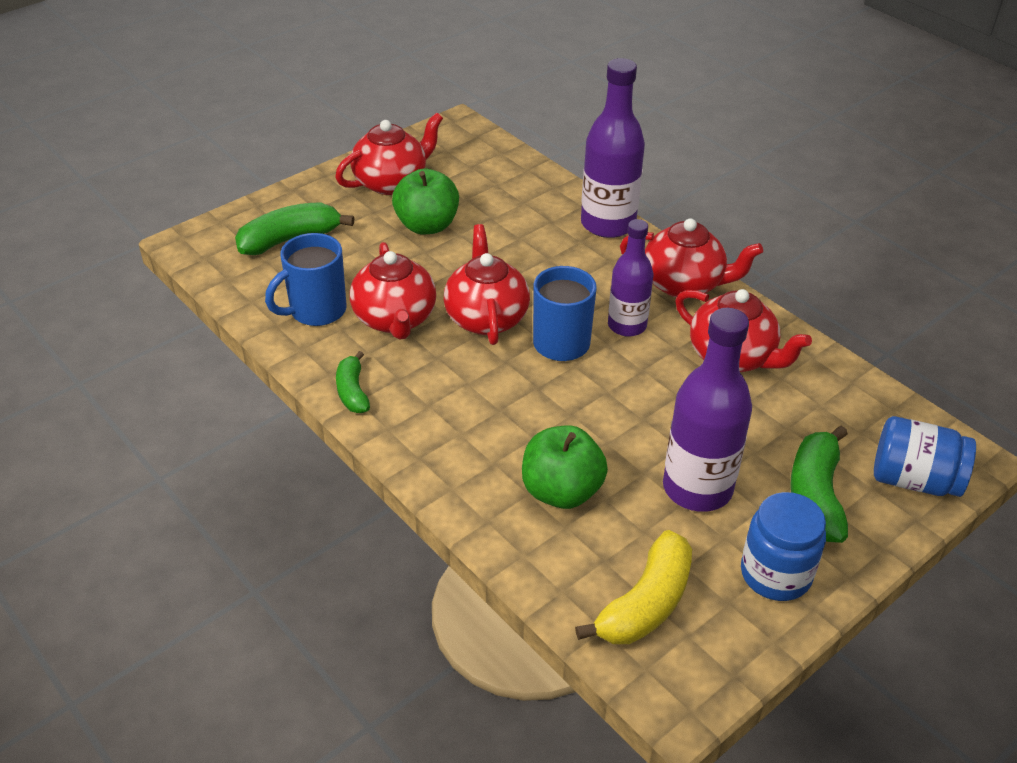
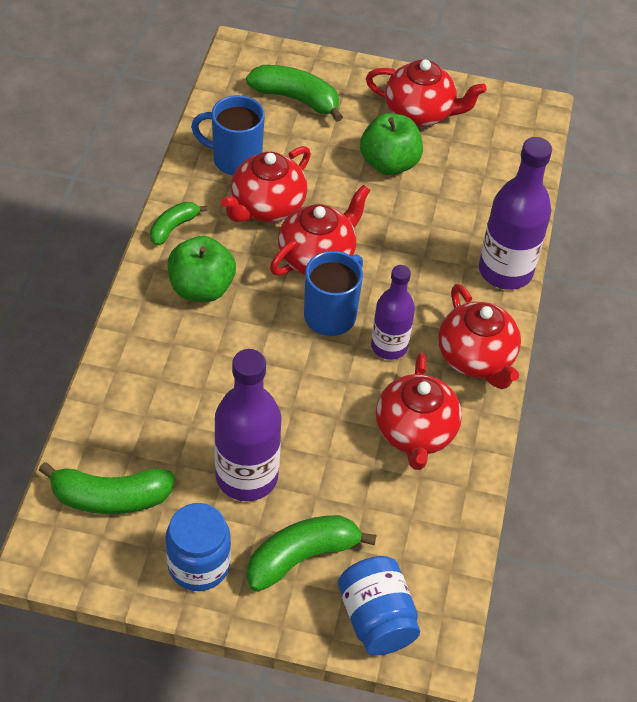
camera: 50 degrees right, 10 degrees up
green apple [522,425,608,509] -> green apple moved to [168,236,236,302]
yellow banana [575,530,692,644] -> green banana [39,462,175,514]

